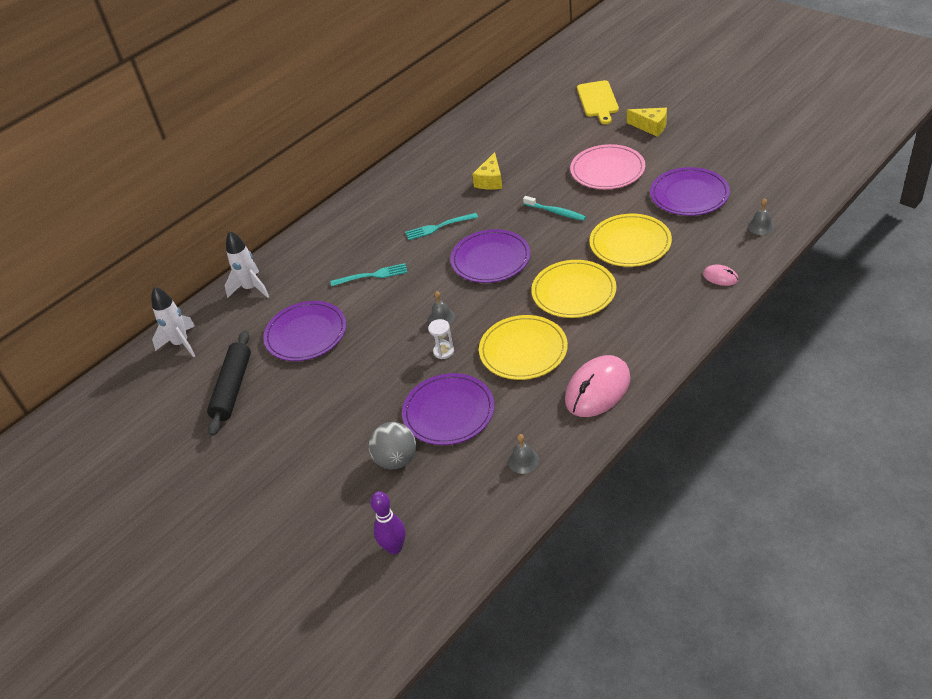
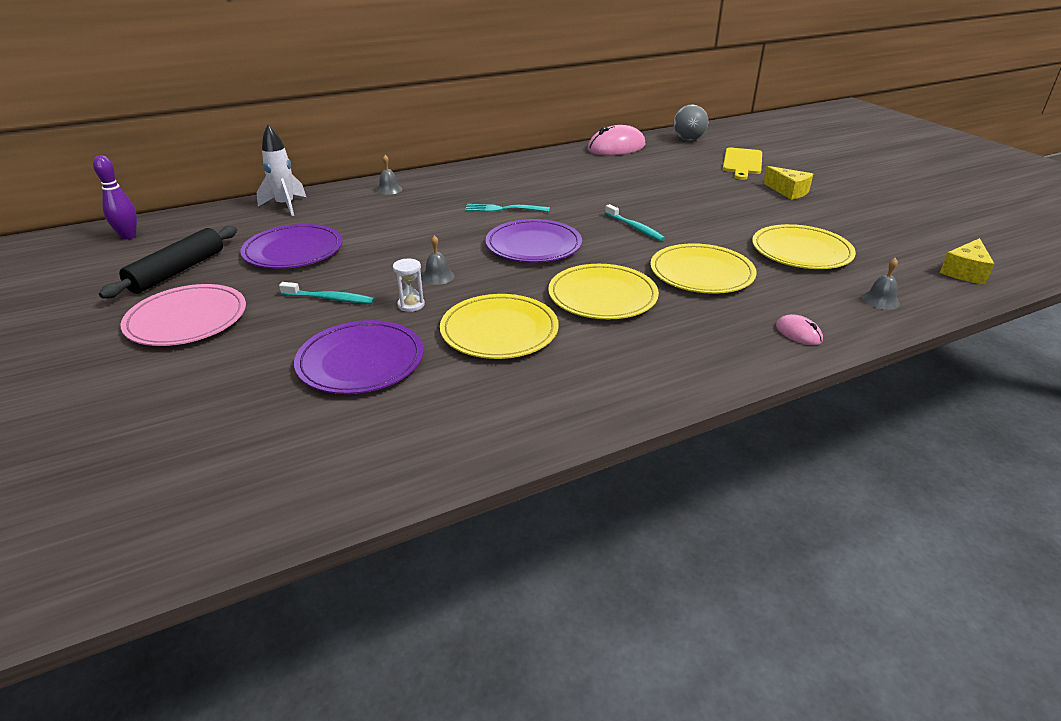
camera: 15 degrees right, 10 degrees down
white rocket [151,287,195,357] -> none
turquoise fork [330,263,408,286] -> none
grey ball [368,422,416,469] -> grey ball moved to [674,104,708,141]
purple bowling pin [371,491,406,554] -> purple bowling pin moved to [93,155,137,239]
yellow cheese [472,152,503,190] -> yellow cheese moved to [940,238,994,284]
grey bell [508,434,539,474] -> grey bell moved to [376,155,403,195]
pink mouse [565,355,631,417] -> pink mouse moved to [588,125,646,155]
pink plate [570,144,645,189] -> pink plate moved to [121,284,246,346]
purple plate [650,167,730,216] -> yellow plate [752,224,856,269]
none -> turquoise toothbrush [279,282,375,304]

